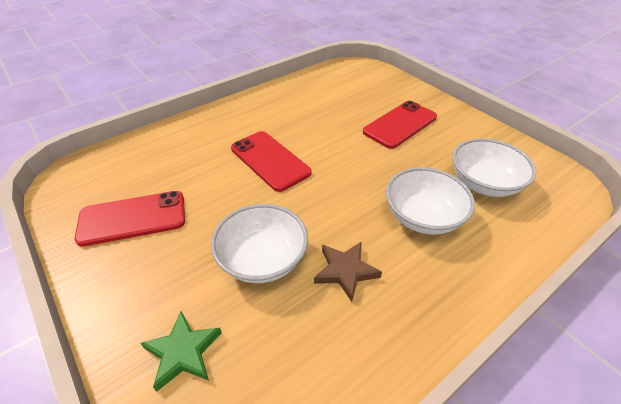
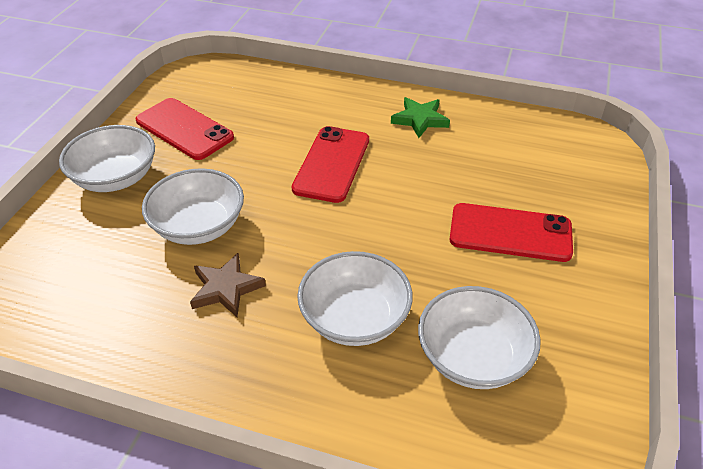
camera: 55 degrees right, 0 degrees up
green star [141,311,222,392] -> green star moved to [391,97,450,138]
none -> white bowl [59,125,155,192]

